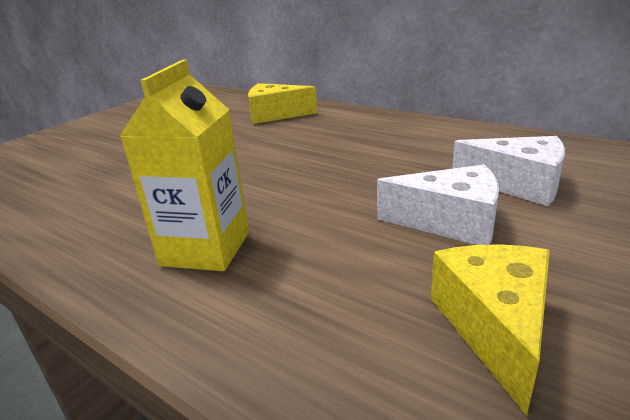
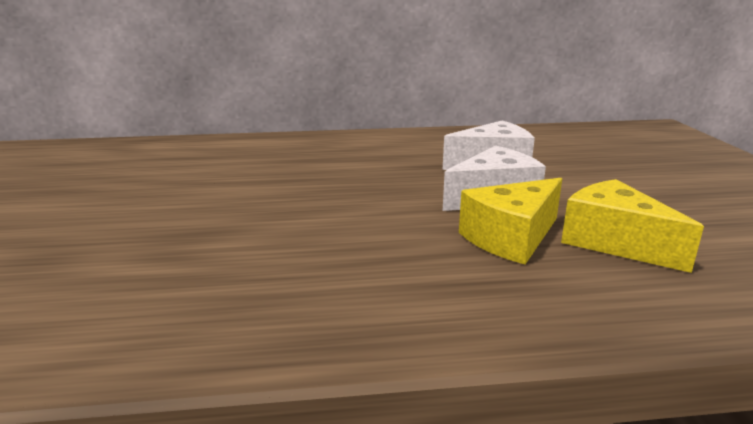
camera: 45 degrees left, 5 degrees down
yellow carton [120,60,249,271] -> none
yellow cheese [248,83,317,124] -> yellow cheese moved to [459,178,562,264]

